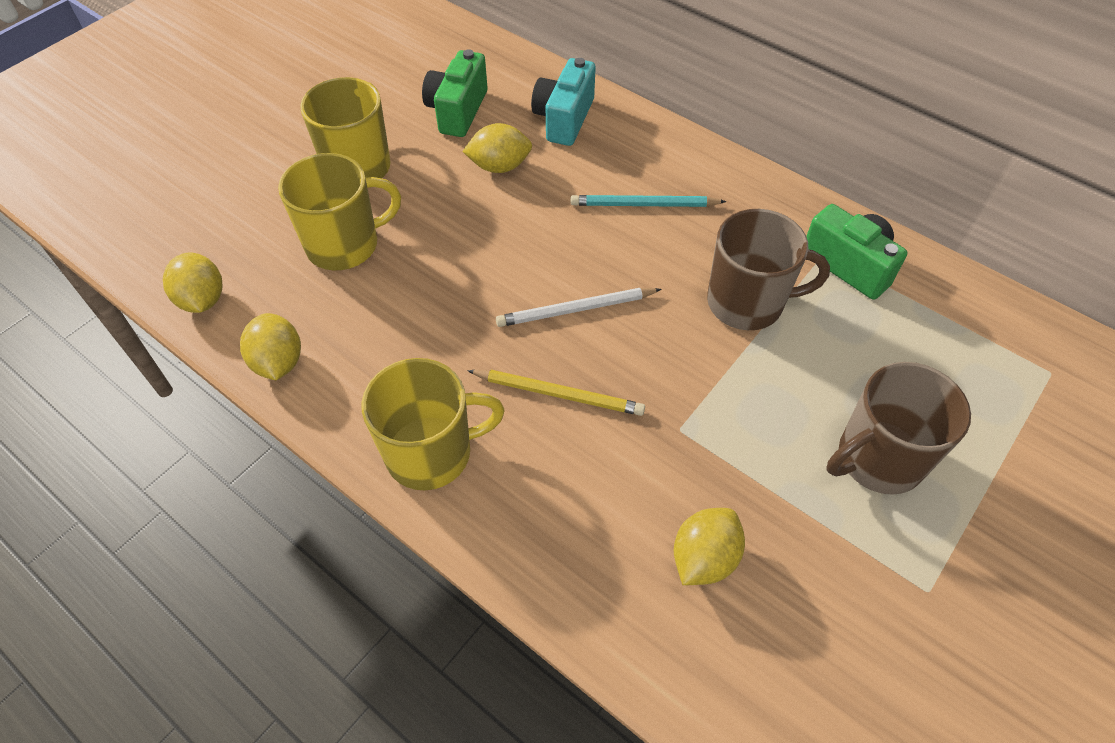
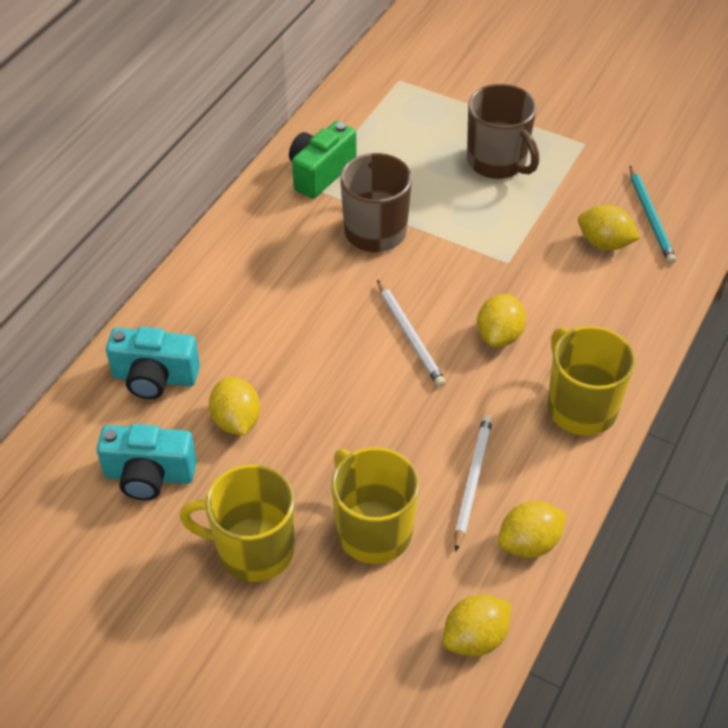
camera: 100 degrees left, 5 degrees down
green camera [422,49,488,137] -> turquoise camera [97,424,197,500]
yellow pencil [467,370,645,416] -> yellow lemon [477,294,526,347]
turquoise pencil [571,195,726,207] -> turquoise pencil moved to [630,166,676,264]
none -> white pencil [455,415,493,552]

